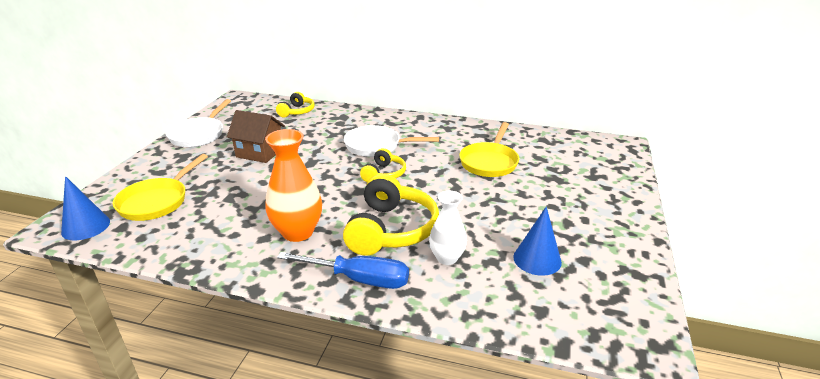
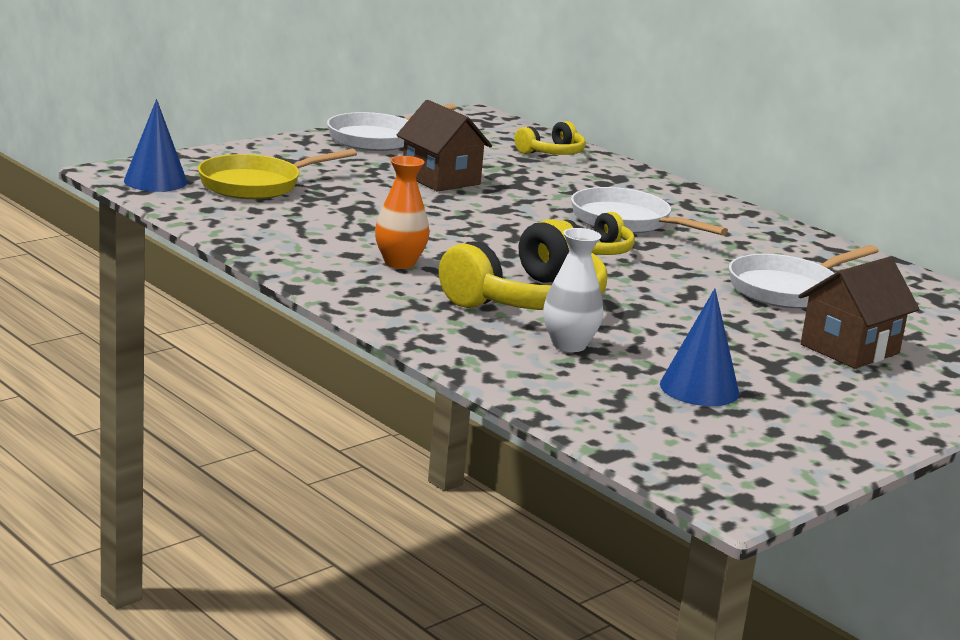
camera: 30 degrees right, 10 degrees down
orange vase [265,129,322,242] -> orange vase [375,156,430,269], size x0.64
blue screwdriver [277,252,409,289] -> none
yellow pan [459,122,519,177] -> white pan [729,245,879,308]
none -> brown house [798,257,920,369]

